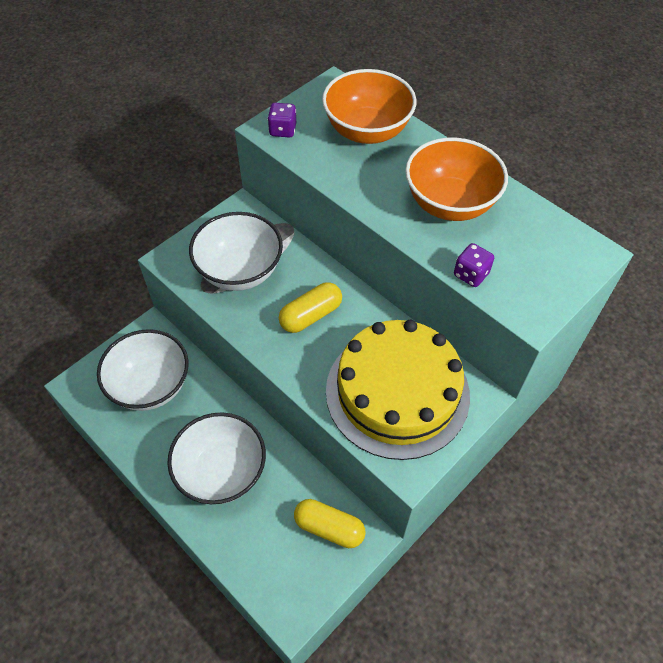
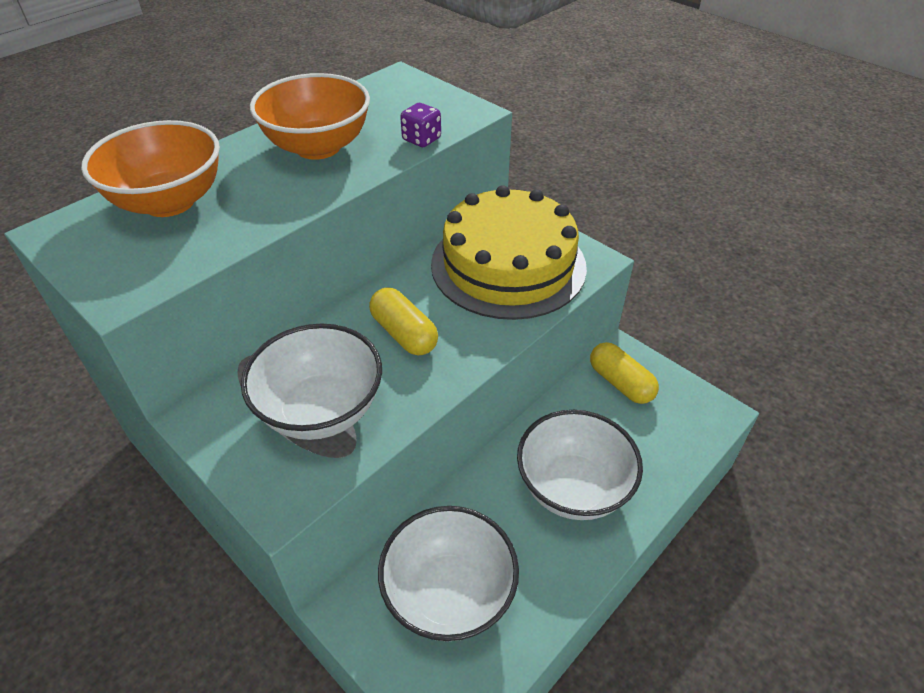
camera: 90 degrees left, 10 degrees down
purple dice [267,103,296,138] -> none
yellow capsule [294,499,366,548] -> yellow capsule turned 60 degrees counterclockwise [590,342,659,404]

